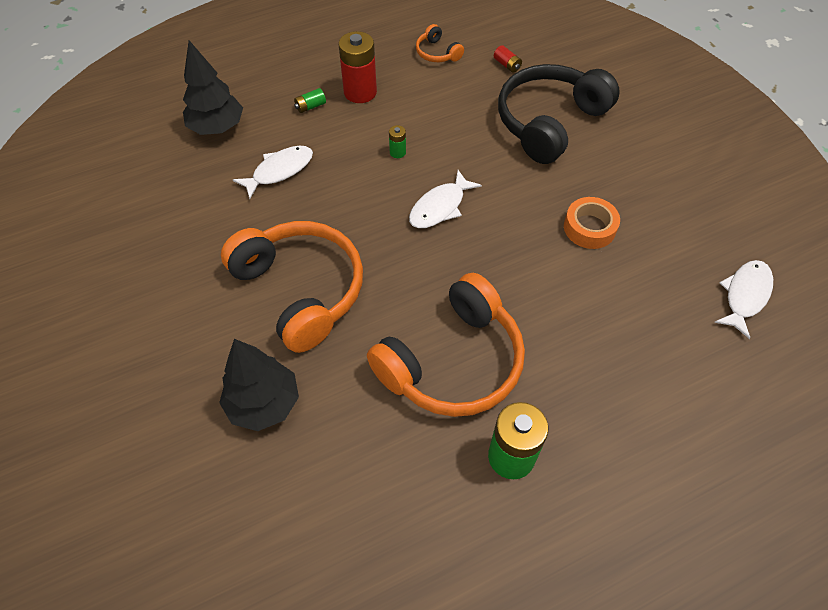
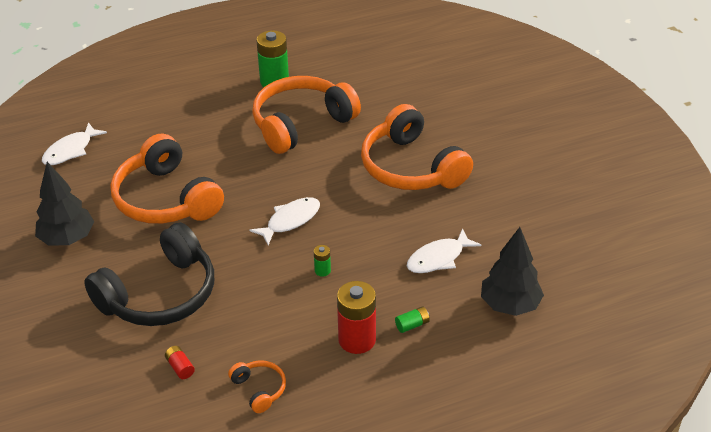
camera: 175 degrees left, 15 degrees down
black tree [219,339,299,431] -> black tree moved to [35,162,94,245]
orange tape [564,197,620,249] -> orange headphones [110,134,224,224]

